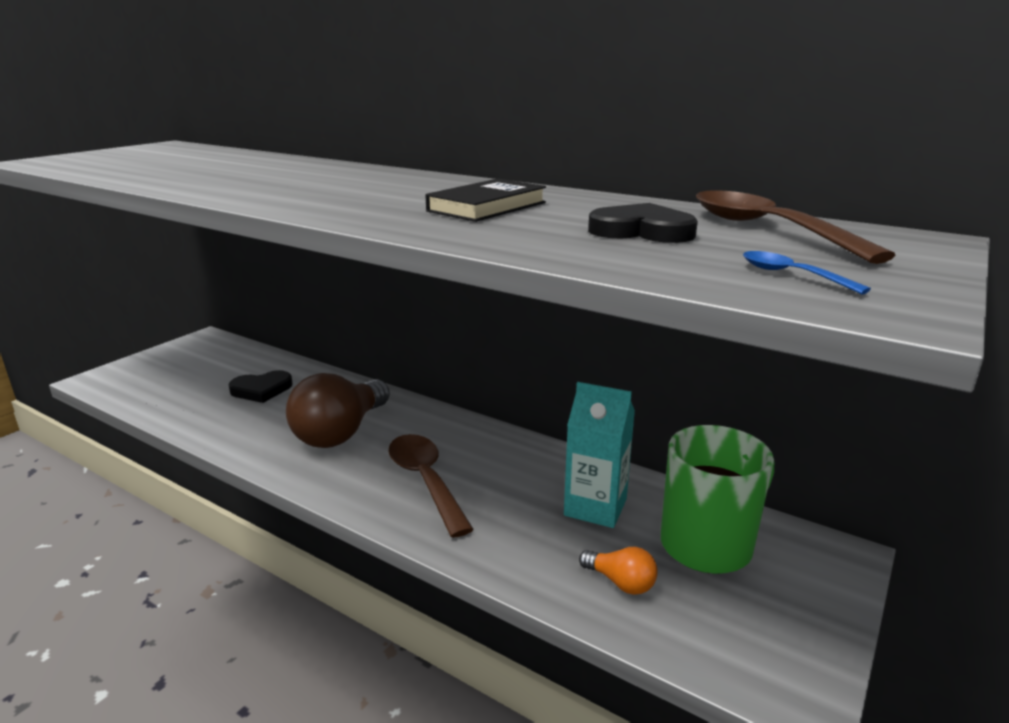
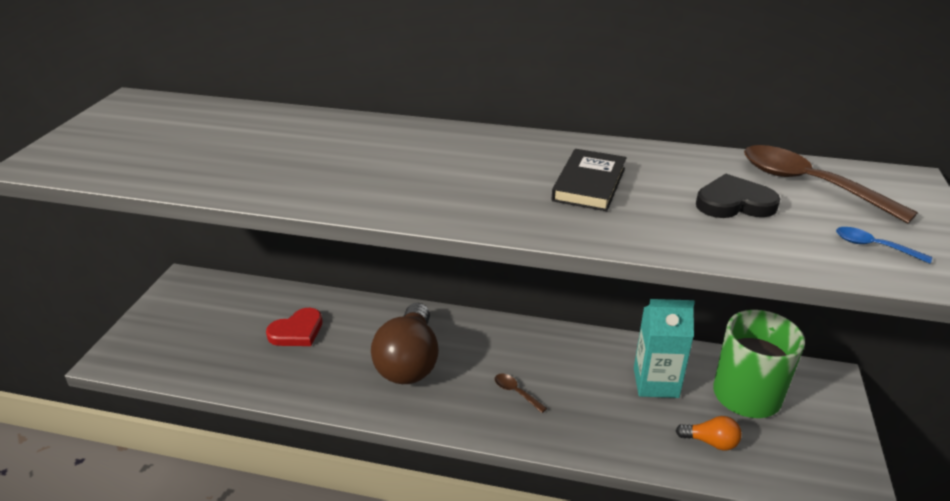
camera: 20 degrees left, 10 degrees up
black heart [229,370,293,403] -> red heart [266,308,322,346]
brown spoon [388,434,474,538] -> brown spoon [495,374,547,413], size x0.45

